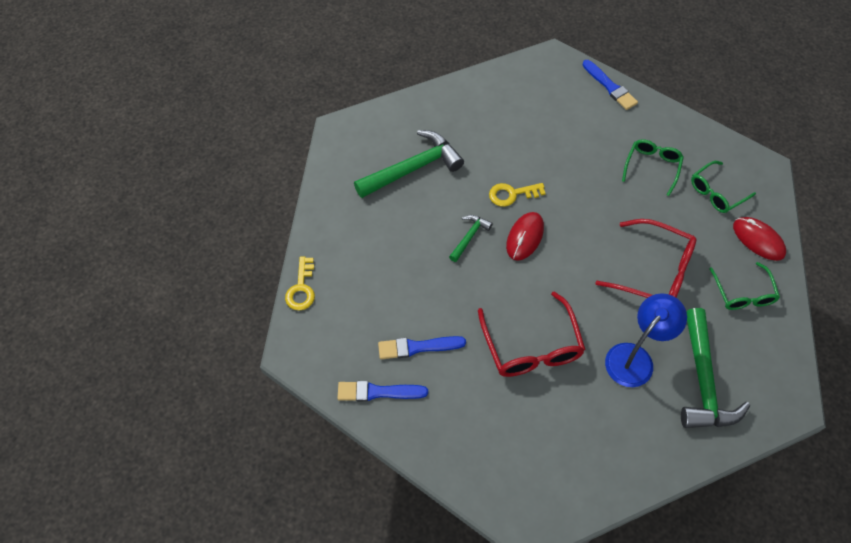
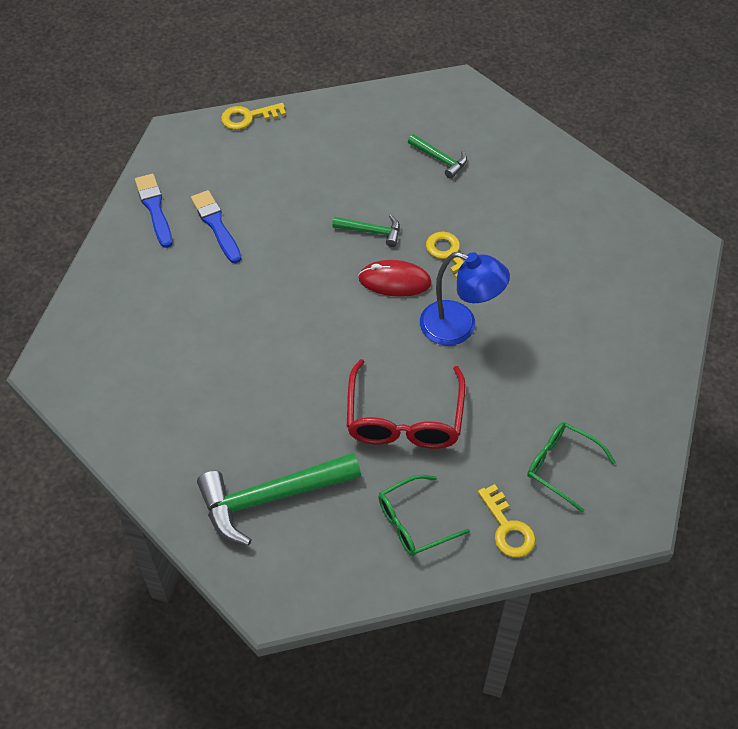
camera: 70 degrees right, 5 degrees down
green hammer [354,130,464,198] -> green hammer [408,134,467,179], size x0.50
red glasses [478,291,586,377] -> none
blue brush [583,60,638,110] -> none
blue lamp [605,293,687,387] -> blue lamp moved to [420,252,510,345]
green glasses [622,140,684,196] -> none
red mouse [733,217,786,261] -> yellow key [478,484,536,558]

